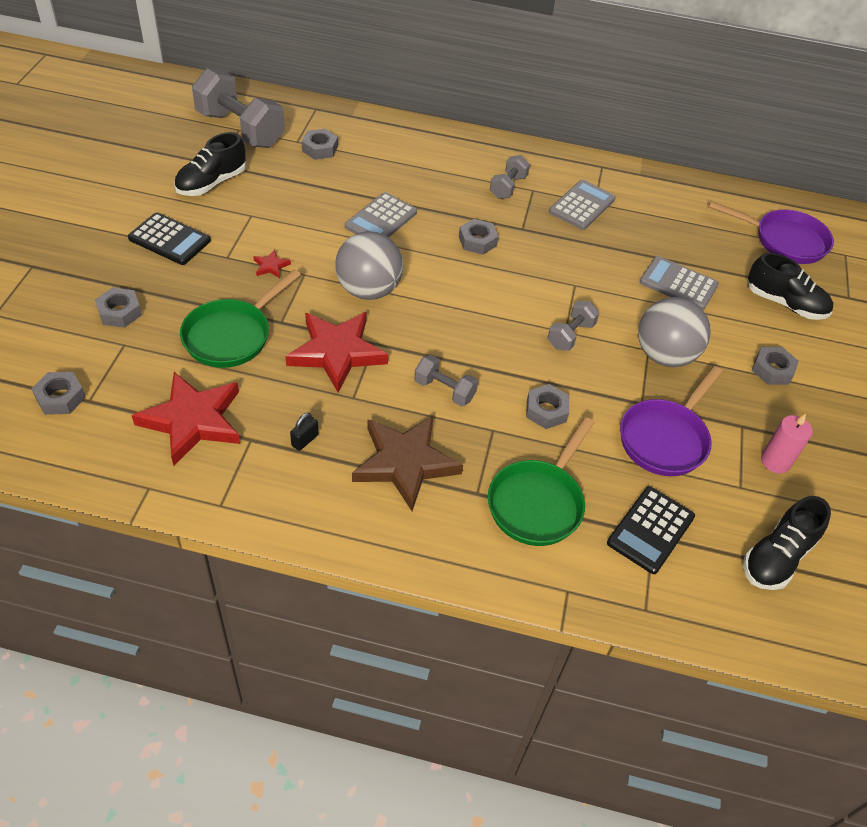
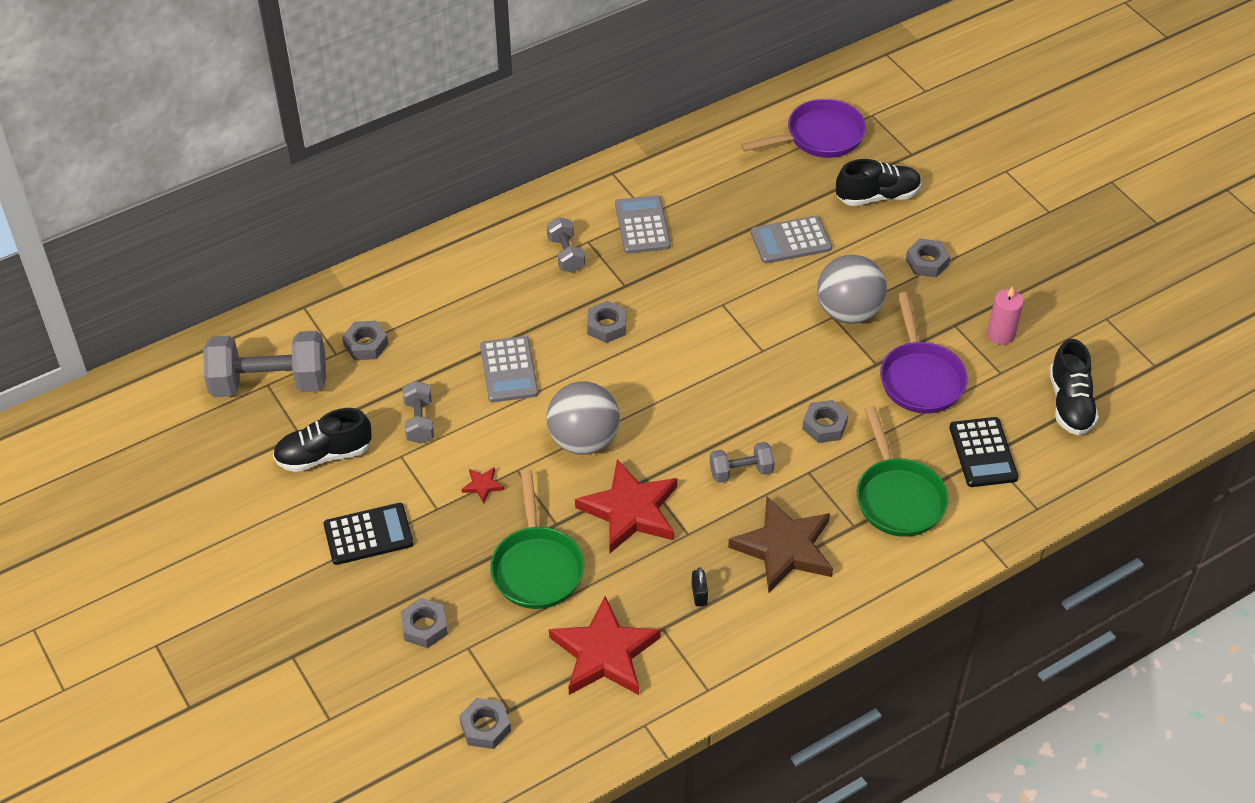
camera: 40 degrees left, 0 degrees up
black shoe [174,132,246,196] -> black shoe turned 75 degrees clockwise [273,408,371,472]
grey dumbbell [548,301,599,351] -> grey dumbbell moved to [403,381,434,444]

